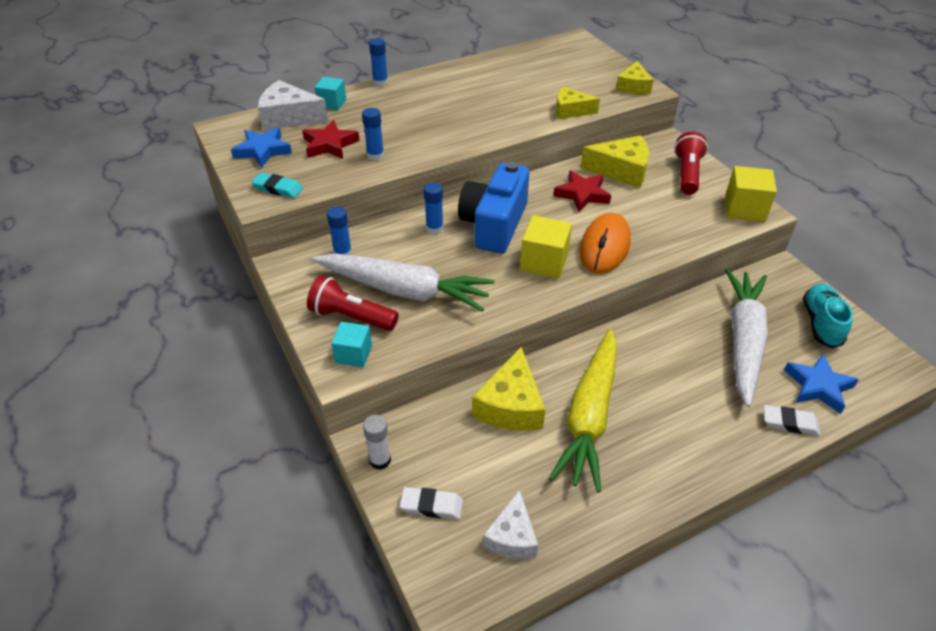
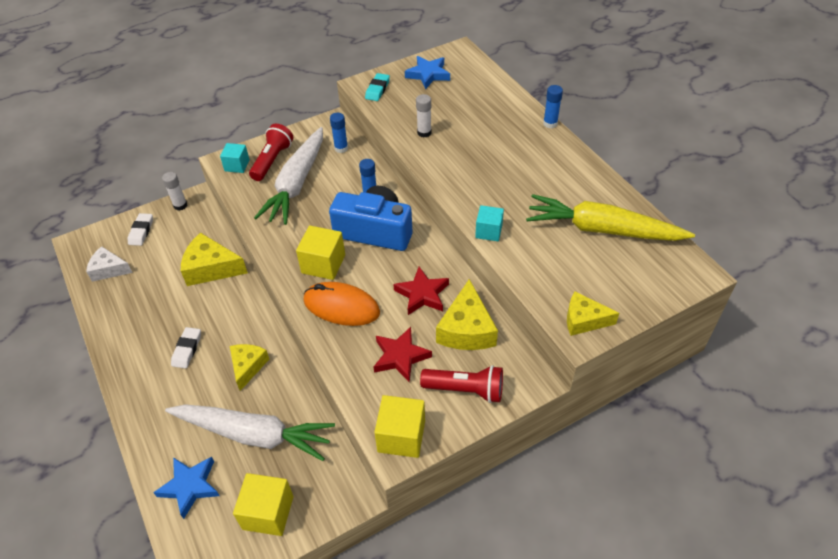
camera: 90 degrees right, 5 degrees up
white cheese [258,80,328,131] -> none
red star [302,120,360,159] -> red star moved to [374,327,432,383]
turquoise cube [315,77,346,110] -> turquoise cube moved to [475,205,504,241]
blue glue stick [362,108,384,161] -> white glue stick [416,94,432,138]
yellow carrot [549,329,617,492] -> yellow carrot moved to [526,194,695,241]
yellow cheese [556,86,600,119] -> yellow cheese moved to [230,344,269,391]
white eraser [763,405,820,436] -> white eraser moved to [171,327,201,369]
turquoise shoe [803,284,853,348] -> yellow cube [233,473,294,536]

